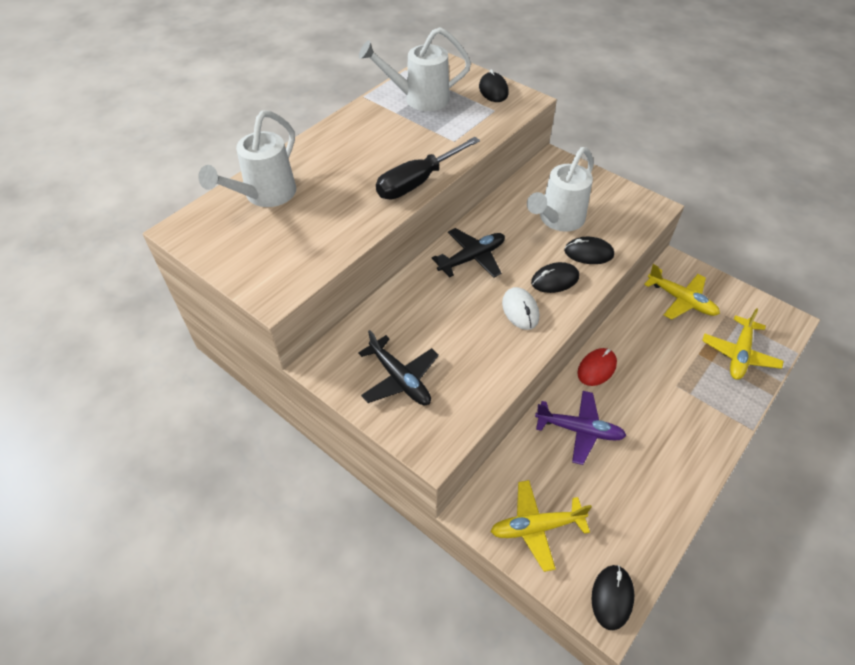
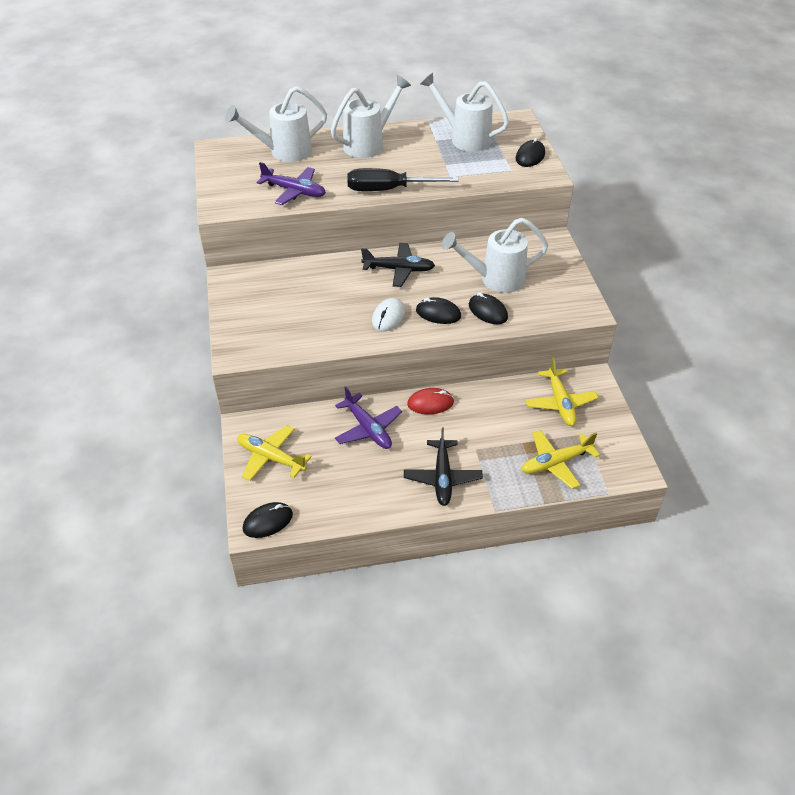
camera: 40 degrees right, 5 degrees down
black plane [358,330,439,405] -> black plane moved to [404,428,483,506]
none -> purple plane [256,162,326,205]
none -> white watering can [331,75,411,158]

